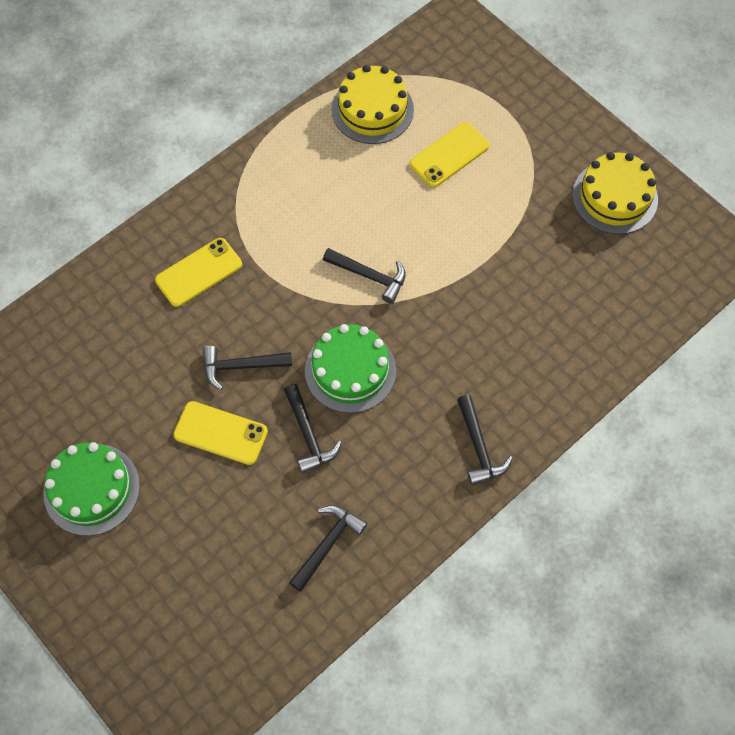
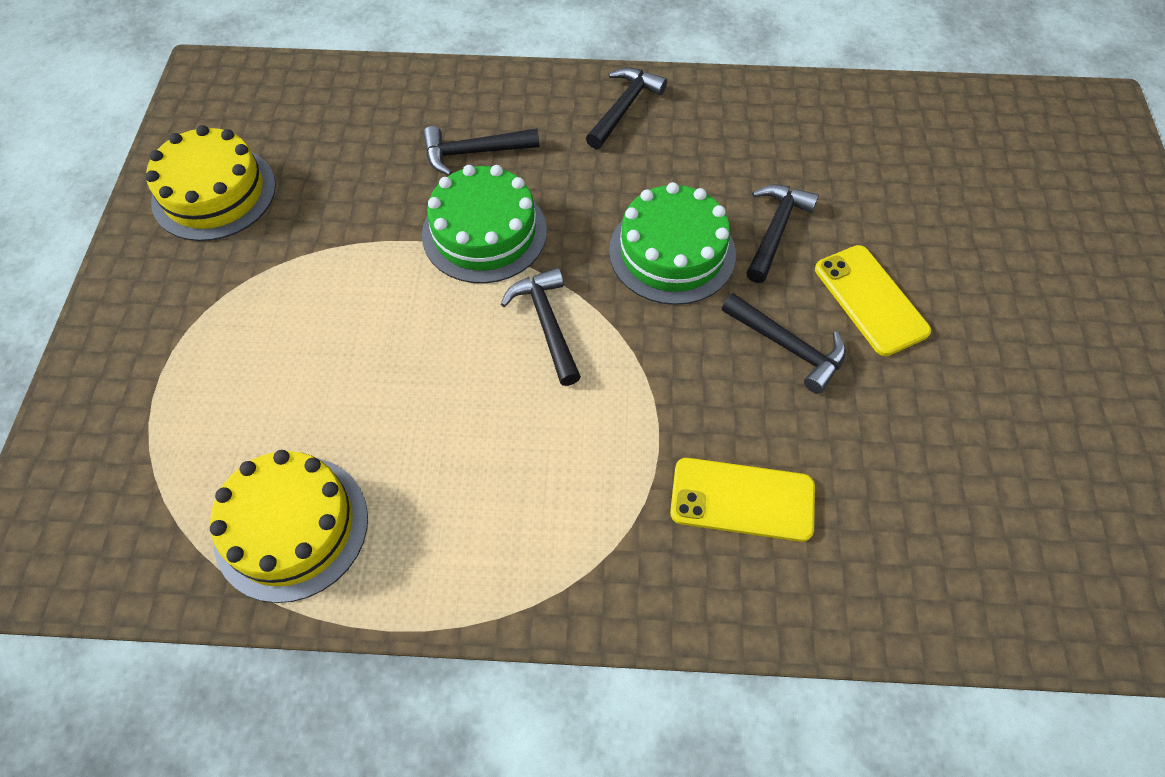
camera: 135 degrees left, 5 degrees down
green cake [43,442,140,536] -> green cake moved to [422,165,547,283]
black hammer [289,505,367,592] -> black hammer moved to [423,126,540,175]
yellow phone [410,122,490,187] -> none

